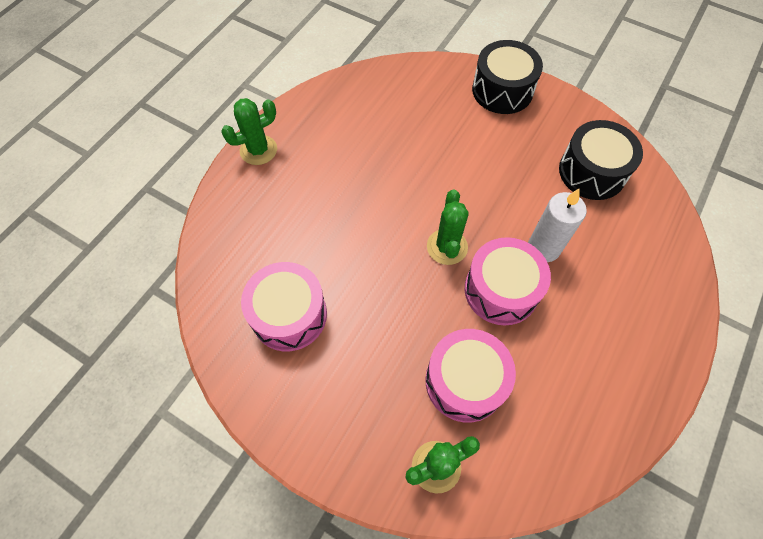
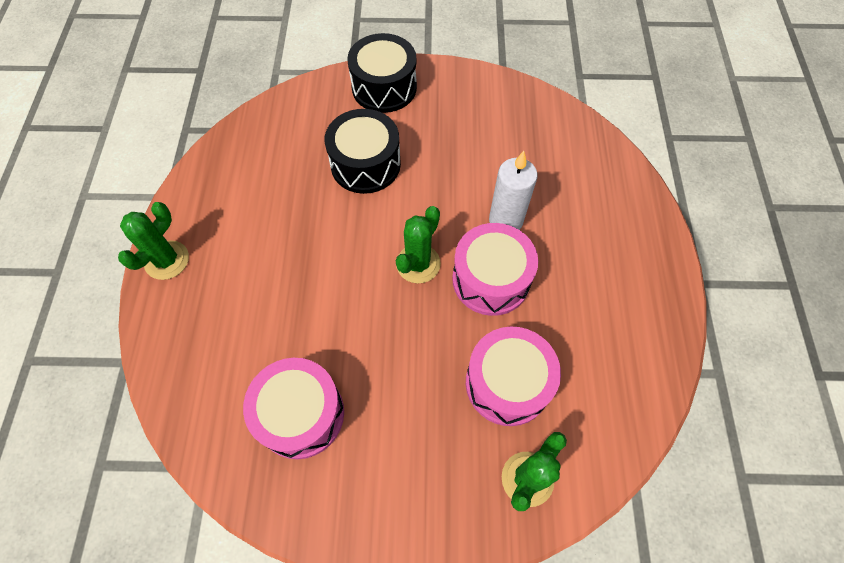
camera: 30 degrees left, 0 degrees up
green cactus [427,190,469,265] -> green cactus turned 60 degrees clockwise [396,206,441,283]
black drum [559,120,643,200] -> black drum moved to [325,109,401,194]

